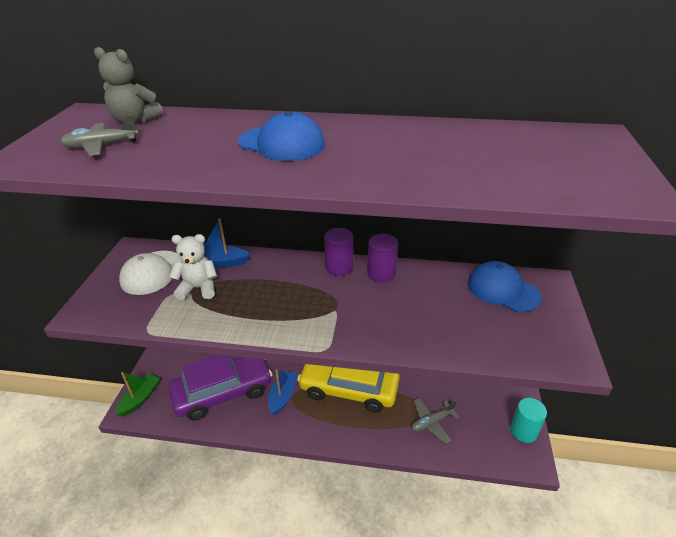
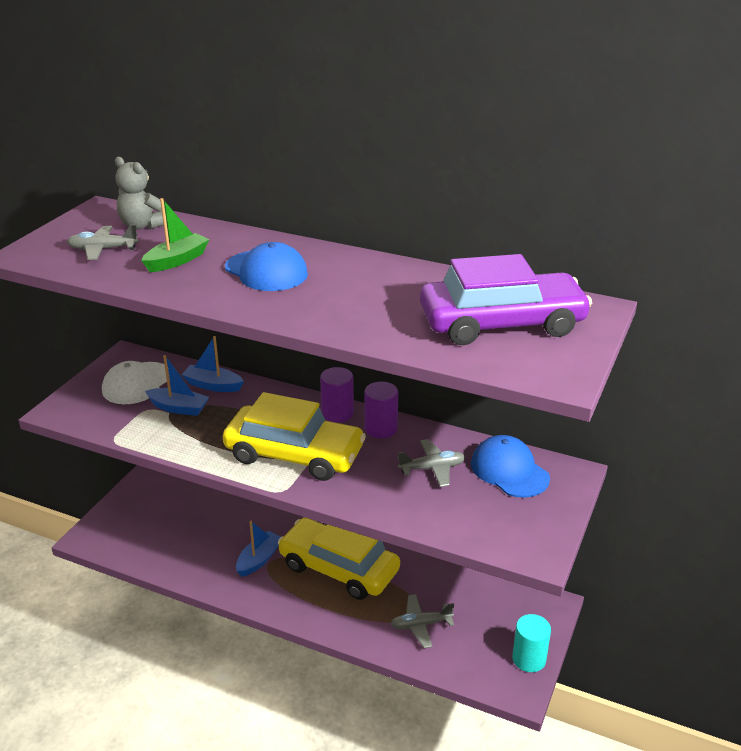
camera: 15 degrees right, 5 degrees down
green boat [116,372,160,417] -> green boat moved to [141,198,210,272]
purple car [168,355,273,420] -> purple car moved to [420,254,592,345]
white teddy bear [169,234,217,300] -> blue boat [145,355,209,416]
none -> yellow car [223,392,366,481]
none -> grey plane [397,439,465,487]

